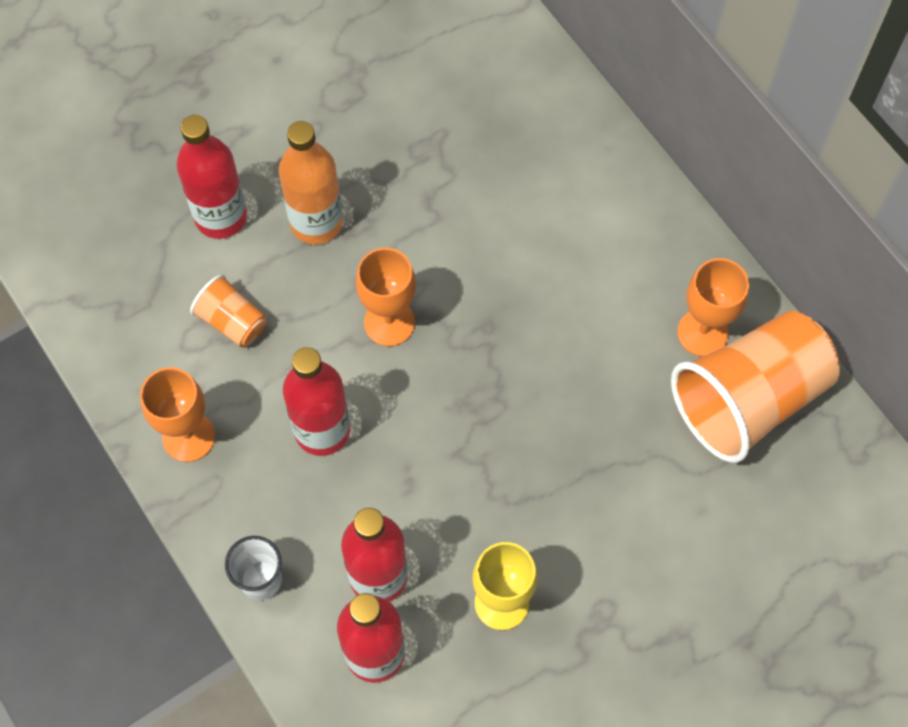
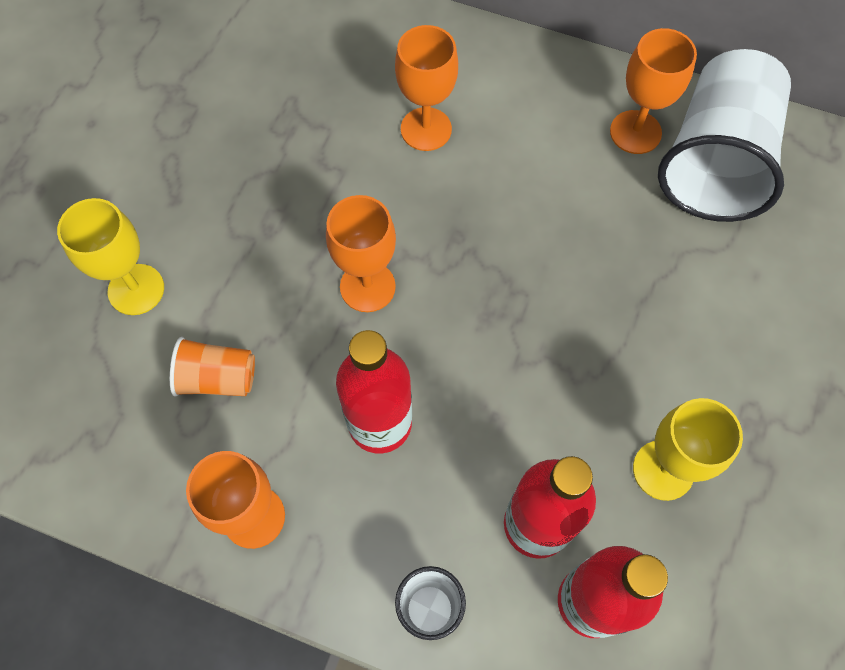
camera: 35 degrees left, 0 degrees up
red bottle [177,115,247,239] -> yellow goblet [57,198,164,315]
orange bottle [279,121,343,245] -> none
orange cup [671,311,840,463] -> white cup [658,49,791,222]
none -> orange goblet [395,25,458,151]

